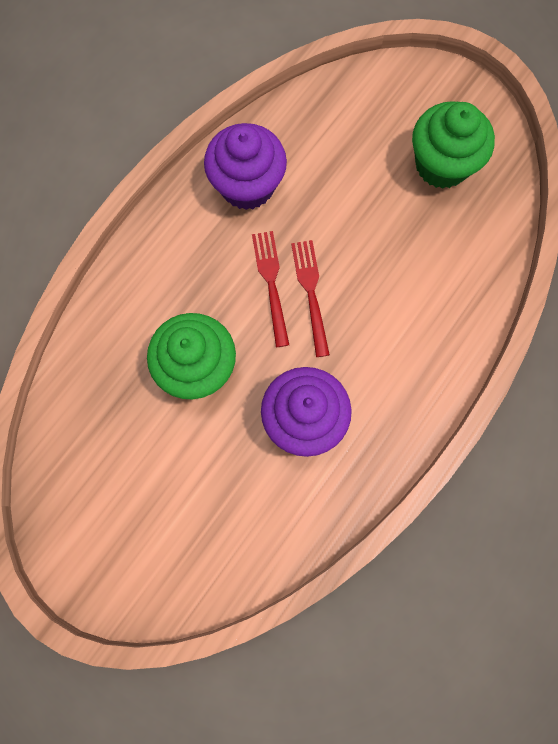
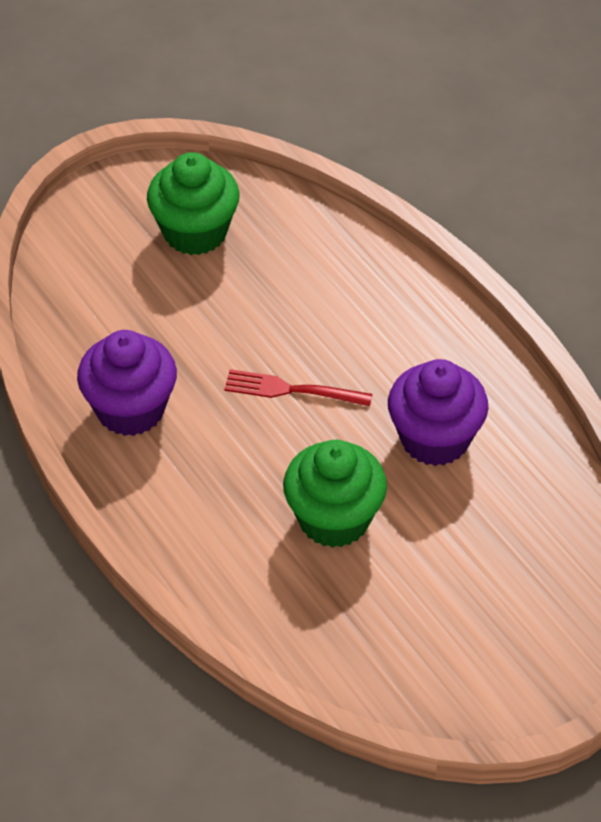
camera: 70 degrees left, 25 degrees down
red fork [252,231,289,347] -> none

